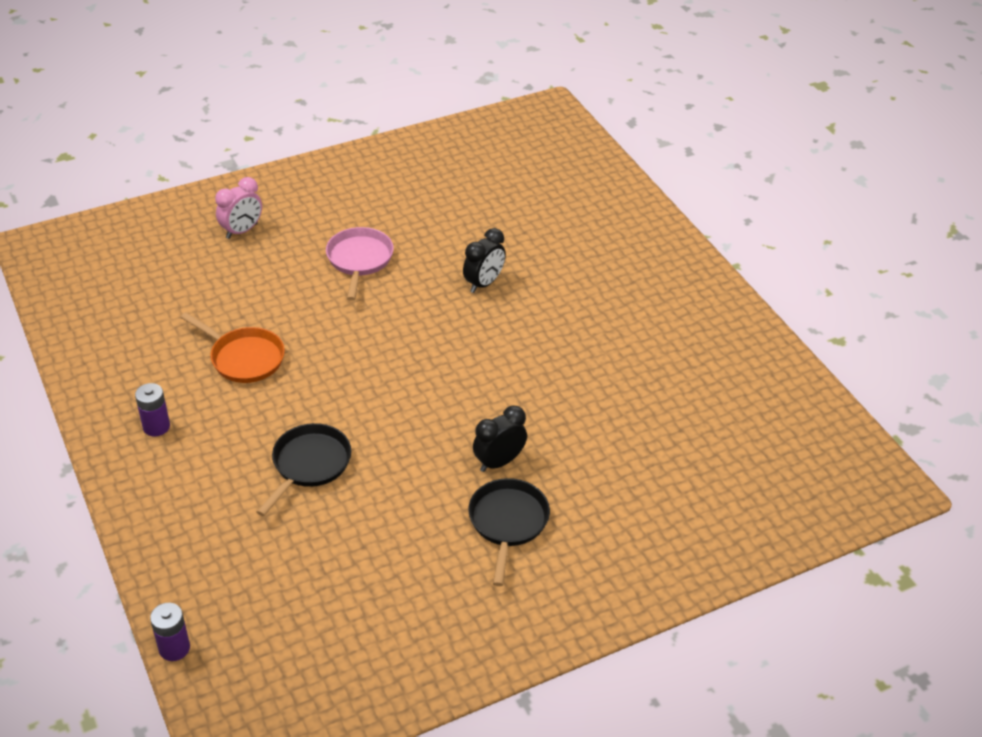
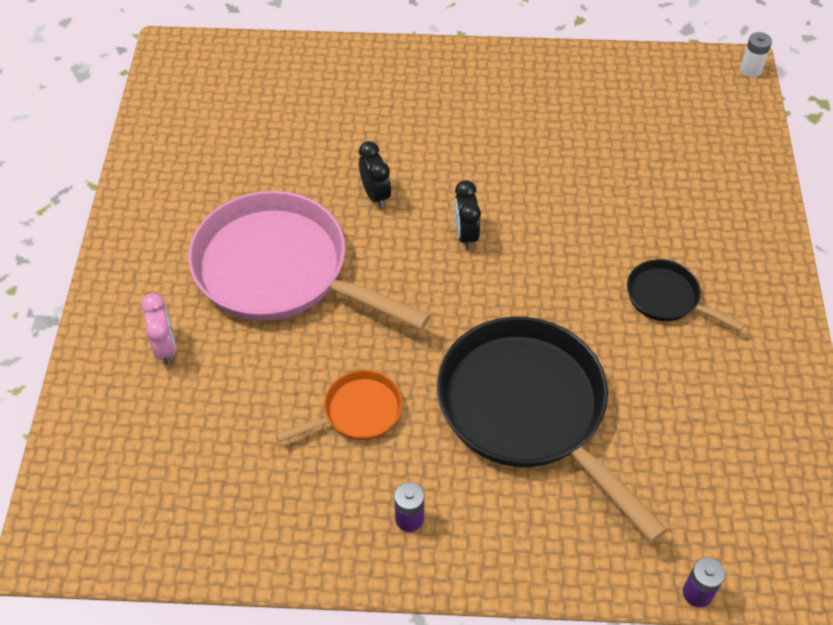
camera: 60 degrees left, 10 degrees up
black pan [257,423,351,516] -> black pan [437,317,668,542], size x2.16
pink pan [326,227,394,301] -> pink pan [188,191,431,330], size x2.16
black clock [473,405,527,472] -> black clock moved to [454,180,481,250]
none -> white battery [740,32,772,78]

